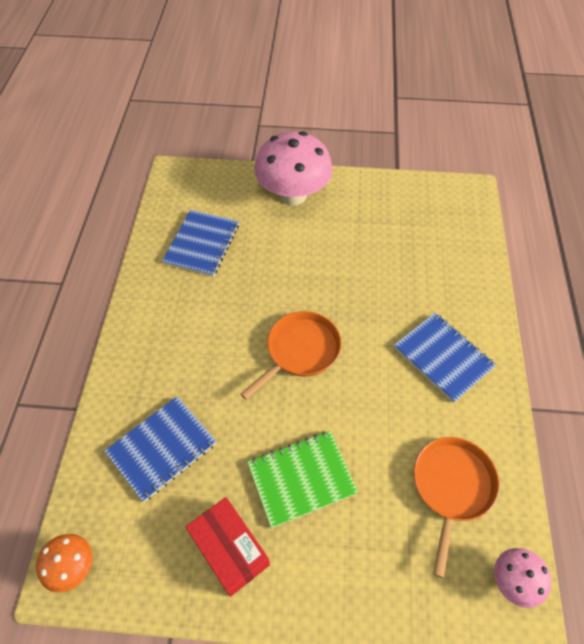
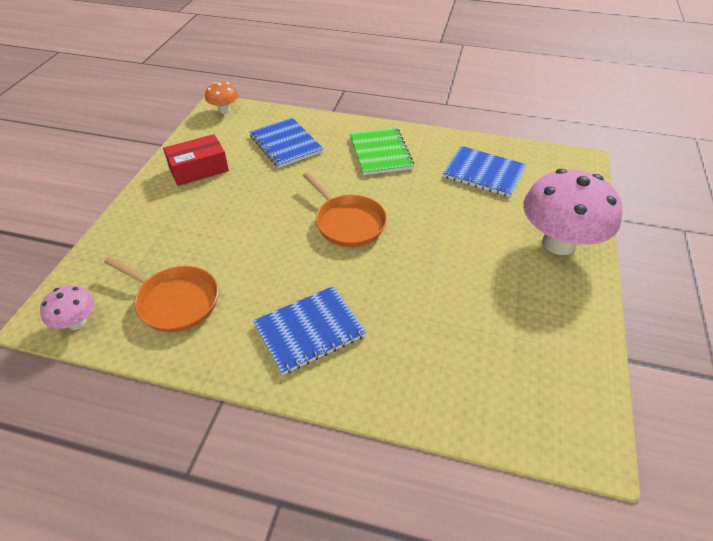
camera: 100 degrees right, 10 degrees down
green notebook [247,431,358,528] -> green notebook moved to [350,127,414,175]

